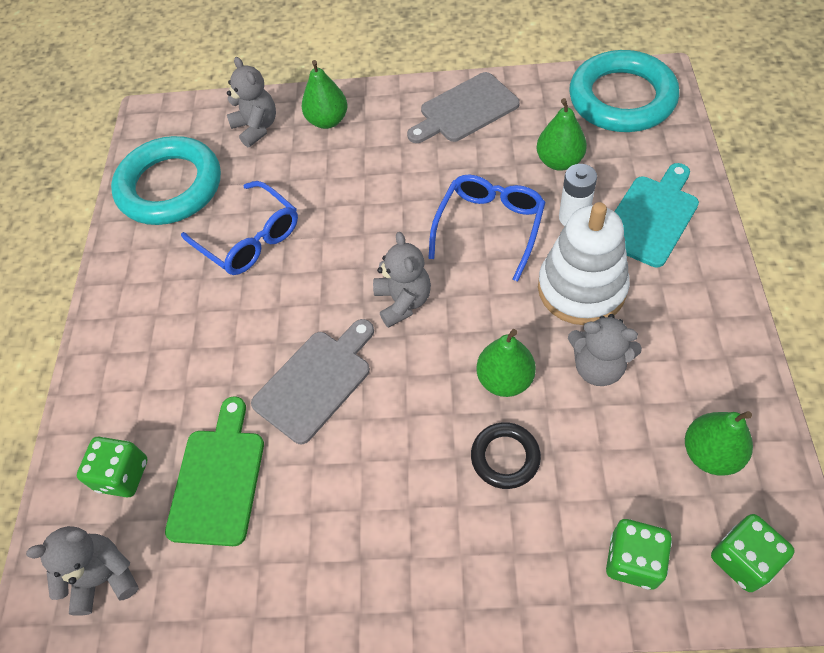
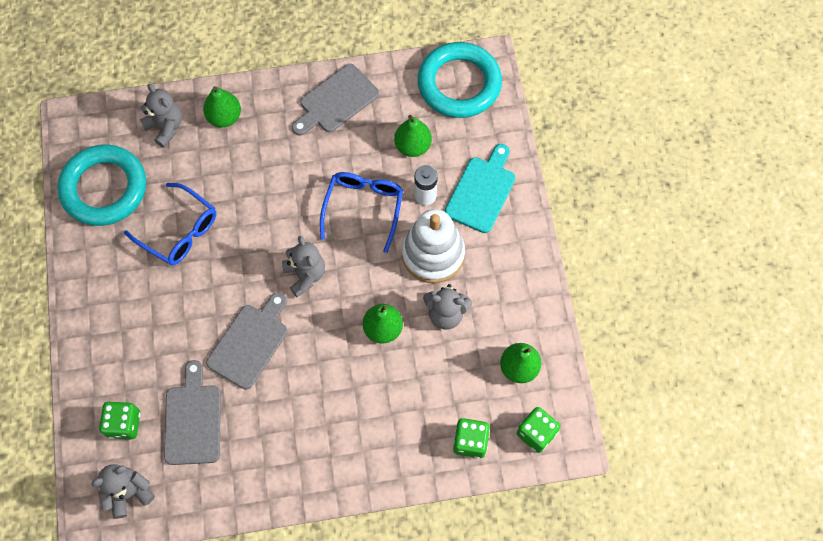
camera: 15 degrees left, 10 degrees up
green cutting board [165,396,264,546] -> grey cutting board [164,360,221,465]
black ring [471,422,541,489] -> none

